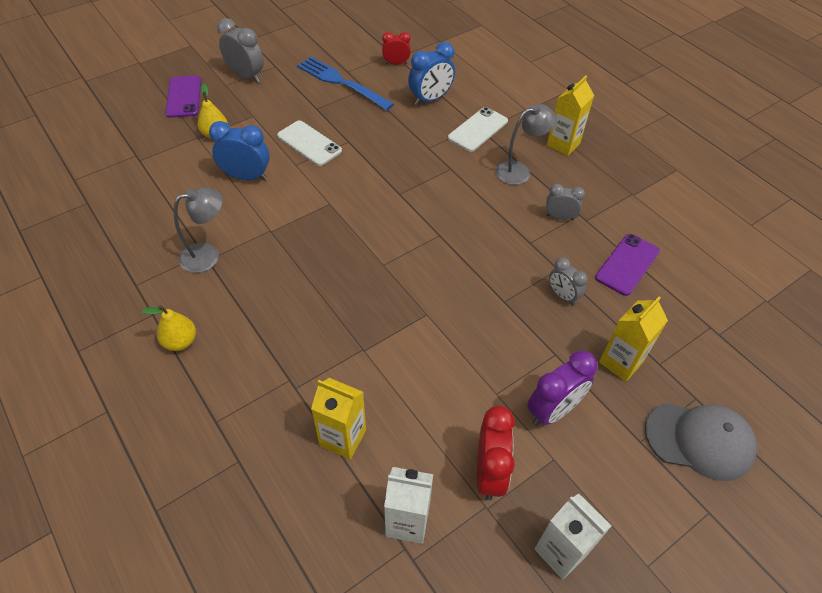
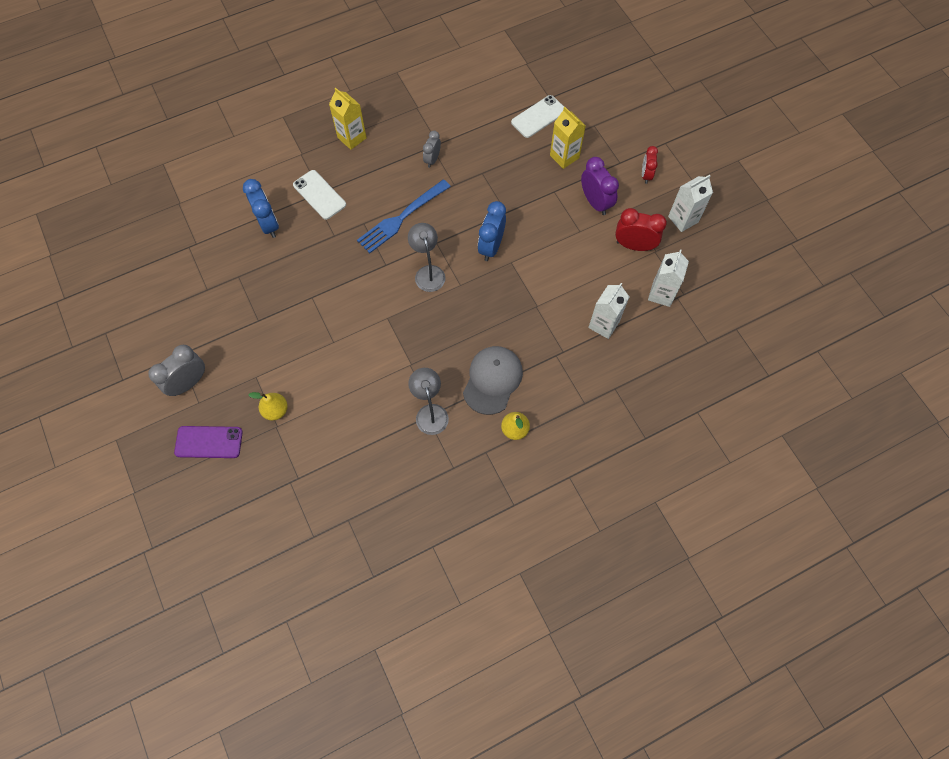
camera: 80 degrees left, 15 degrees up
blue clock [209,121,270,181] -> blue clock moved to [478,201,506,261]
white phone [277,120,342,166] -> white phone moved to [511,95,564,138]
blue fork [297,57,394,111] -> blue fork moved to [357,179,451,254]
yellow carton [311,378,366,459] -> white carton [588,283,629,339]
red clock [382,32,411,65] -> red clock moved to [642,146,658,184]
grey lamp [495,104,556,185] -> grey lamp moved to [408,223,445,292]
grey clock [549,257,588,305] -> none
purple phone [595,234,660,296] -> none
grey cap [645,403,757,481] -> grey cap moved to [463,346,523,415]

